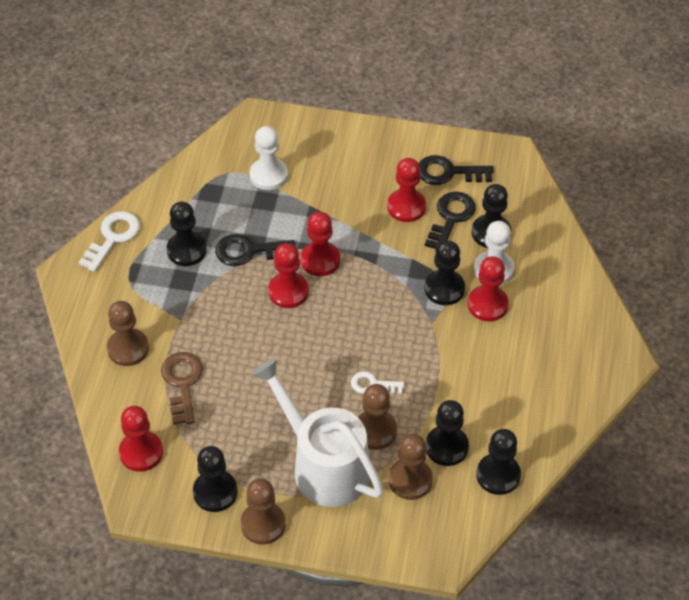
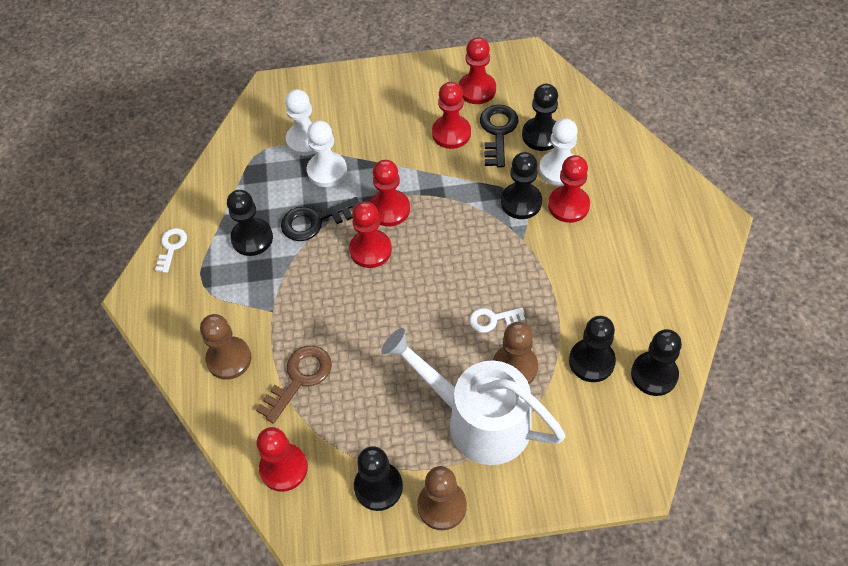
camera: 15 degrees left, 5 degrees up
white key [78,211,140,272] -> white key [155,228,187,273], size x0.62
brown key [161,352,203,425] -> brown key turned 60 degrees clockwise [256,346,332,423]
brown pawn [388,434,433,500] -> none
black key [419,155,494,185] -> red pawn [459,37,496,104]
none -> white pawn [307,121,347,187]

